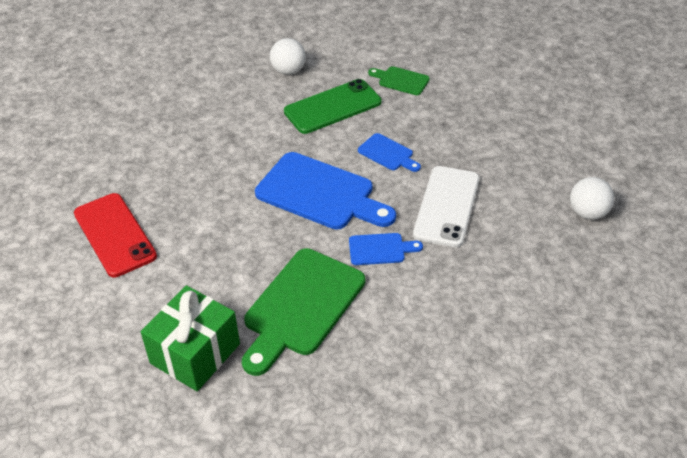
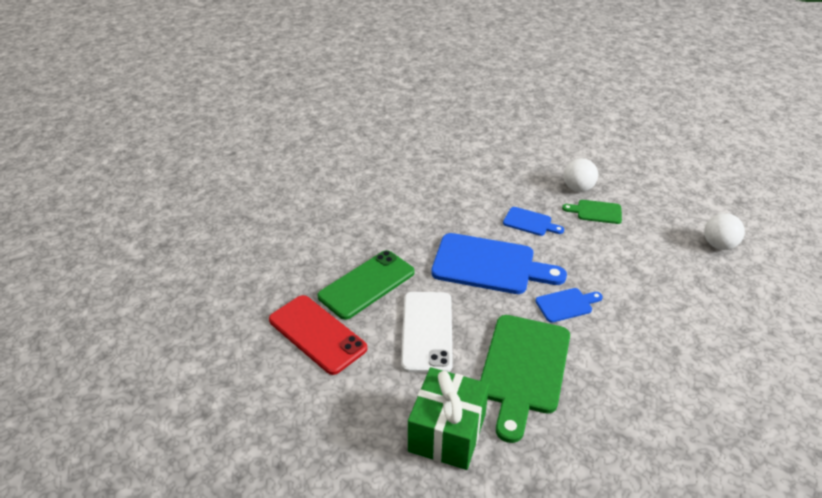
camera: 15 degrees left, 5 degrees down
white ball [270,38,306,75] -> white ball moved to [564,158,598,192]
green phone [284,79,381,134] -> green phone moved to [317,250,414,320]
green cutting board [368,66,430,95] -> green cutting board moved to [562,200,622,224]
white phone [413,166,479,247] -> white phone moved to [401,292,453,373]

